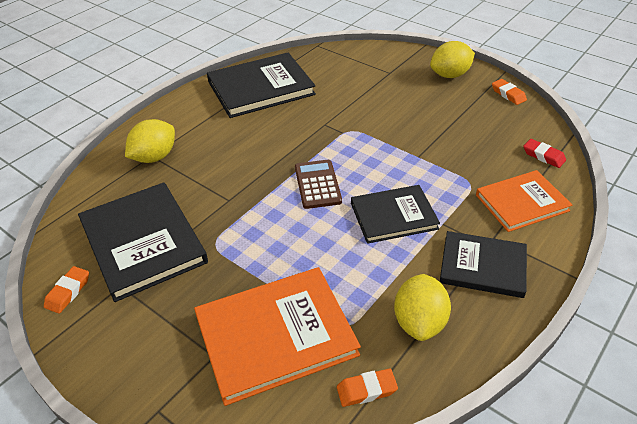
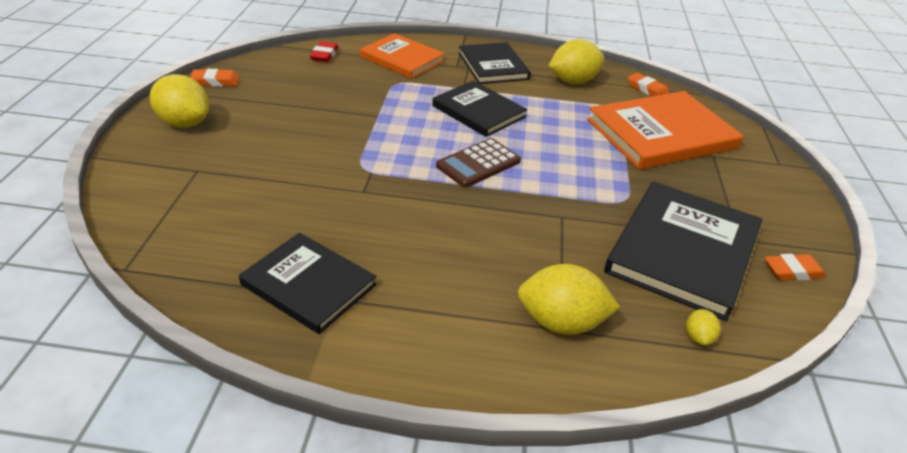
camera: 125 degrees left, 5 degrees down
orange book [194,267,361,406] -> orange book turned 60 degrees counterclockwise [587,91,743,169]
black book [207,53,316,118] -> black book [239,233,377,334], size x0.64
orange eraser [492,79,527,105] -> orange eraser turned 60 degrees clockwise [190,69,240,87]
none -> yellow lemon [686,309,720,345]

